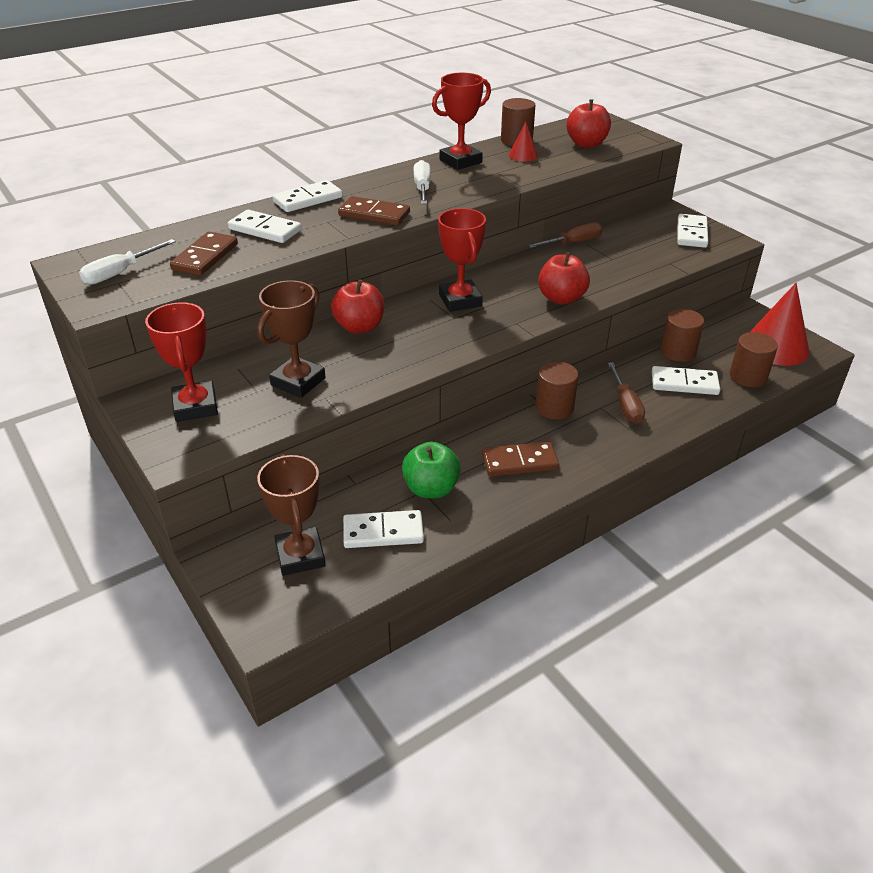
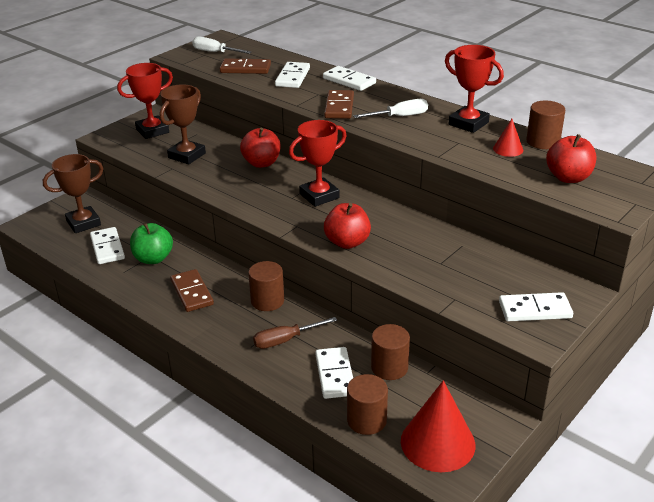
camera: 75 degrees right, 5 degrees down
brown trophy [257,280,326,398] -> brown trophy turned 75 degrees counterclockwise [160,84,206,165]
brown screwdriver [528,222,603,248] -> none

